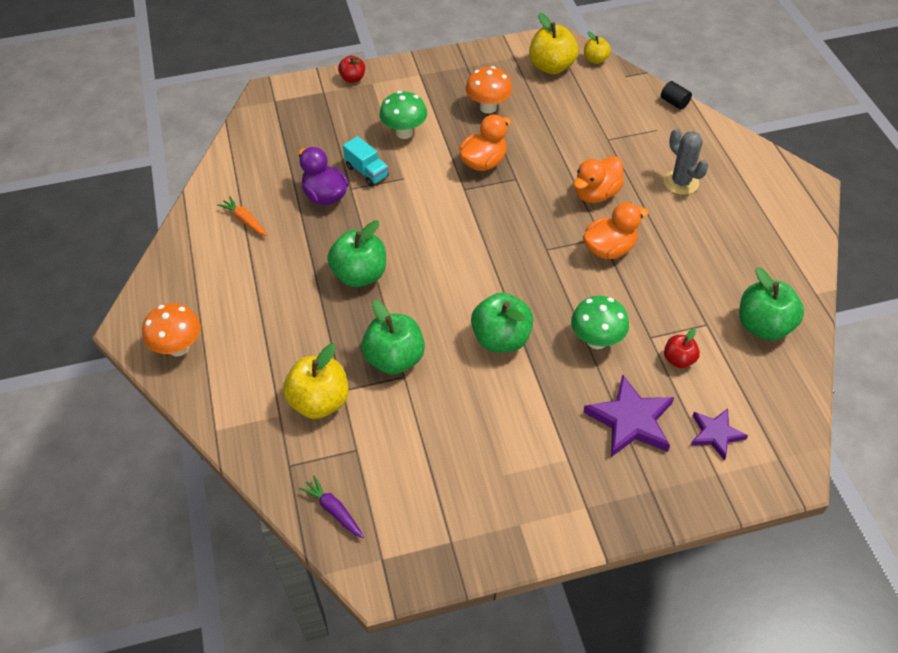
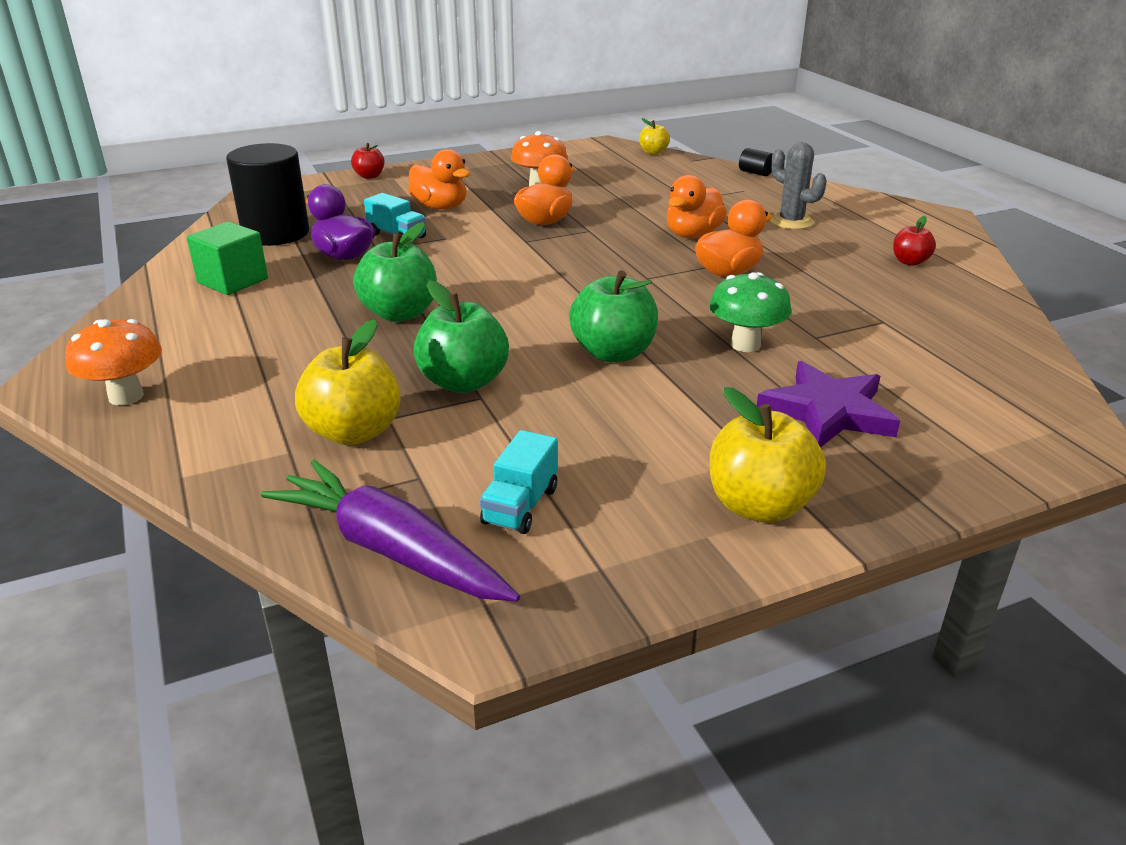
camera: 10 degrees left, 20 degrees down
orange carrot [217,196,267,236] -> green cube [187,222,268,295]
purple carrot [299,475,364,538] -> purple carrot [261,460,520,602], size x2.09
green mushroom [379,91,427,139] -> orange duck [408,149,470,210]
yellow apple [529,13,578,74] -> yellow apple moved to [710,387,826,523]
red apple [664,329,700,368] -> red apple moved to [893,216,936,266]
purple star [691,408,748,460] -> none
green apple [739,267,804,340] -> none
none -> black cylinder [226,143,309,246]
none -> turquoise truck [480,430,558,534]

